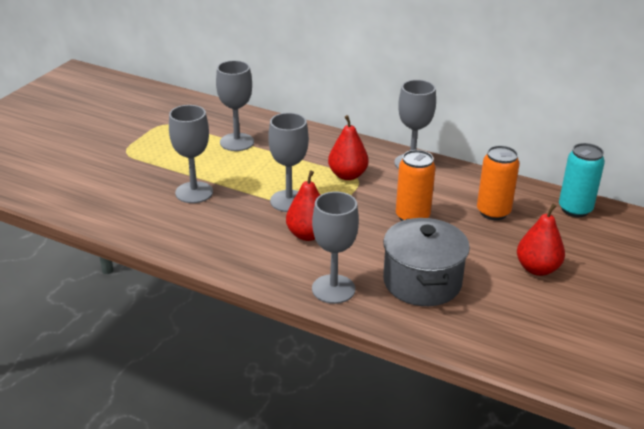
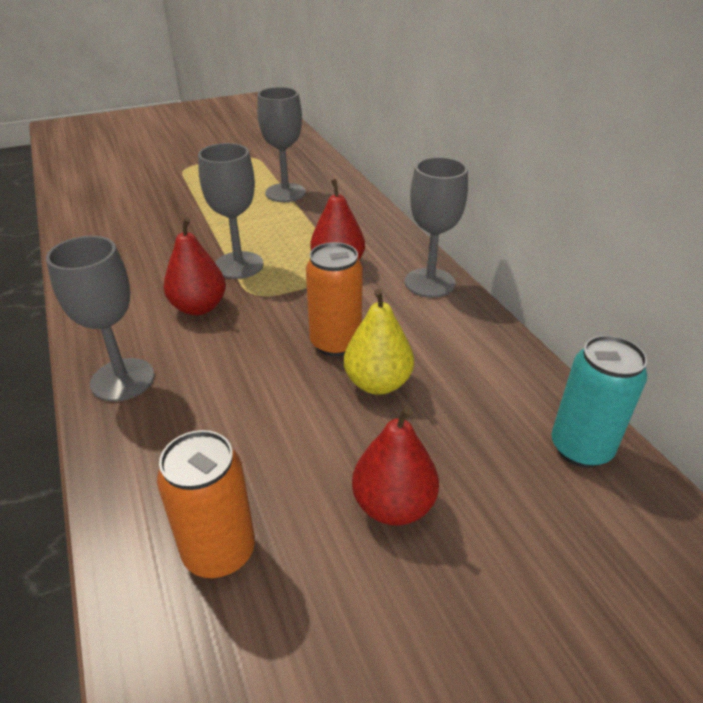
camera: 40 degrees right, 5 degrees up
grey goblet [169,105,213,203] -> none
grey pot [383,218,470,306] -> none
orange can [477,145,520,220] -> orange can moved to [157,430,255,578]
none -> yellow pear [344,289,414,395]

